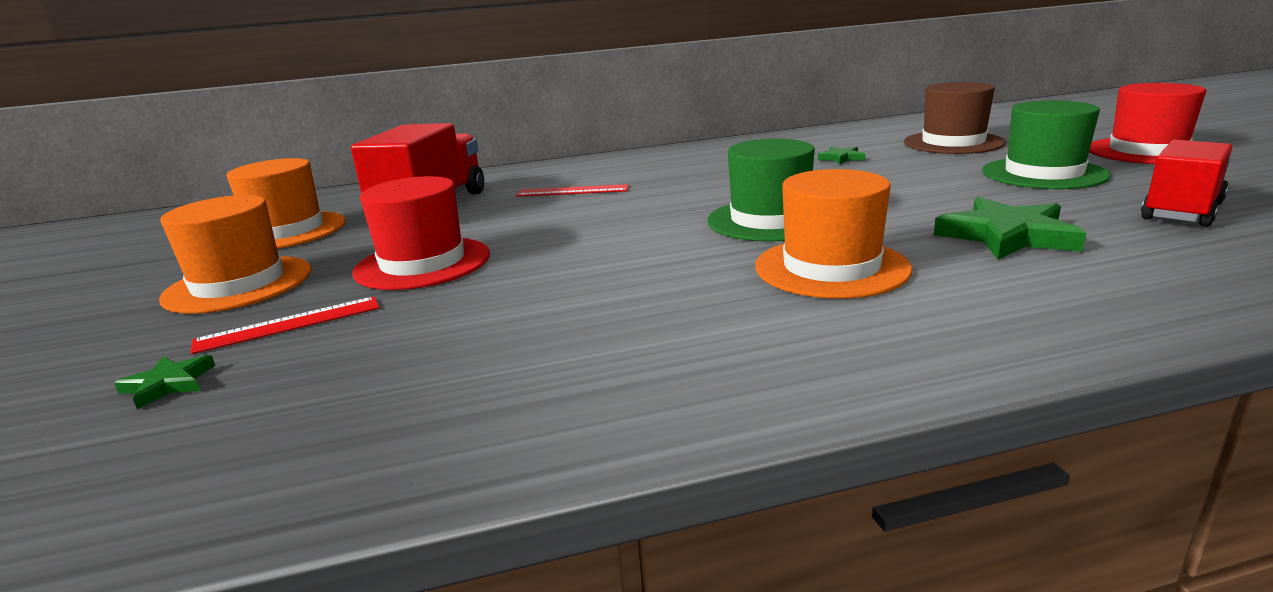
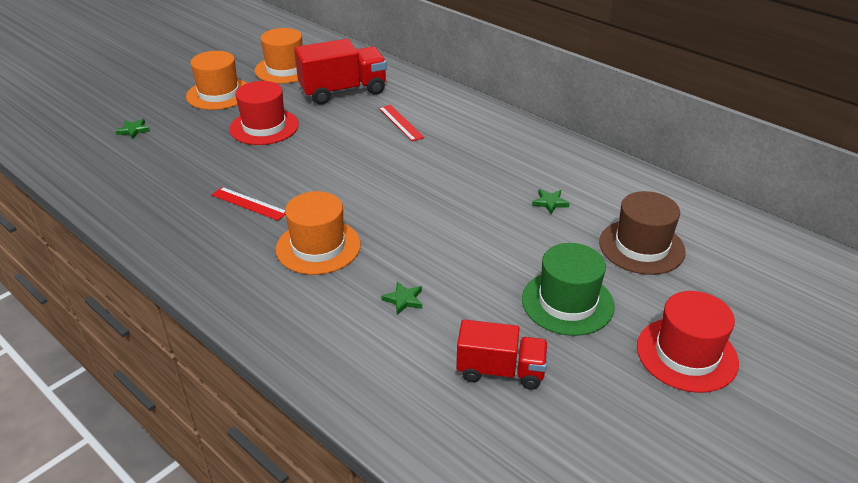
camera: 55 degrees right, 15 degrees up
red ruler [190,296,380,354] -> red ruler moved to [212,187,285,221]
green hat [708,139,815,242] -> none
green star [934,197,1086,260] -> green star [381,282,422,315], size x0.50

